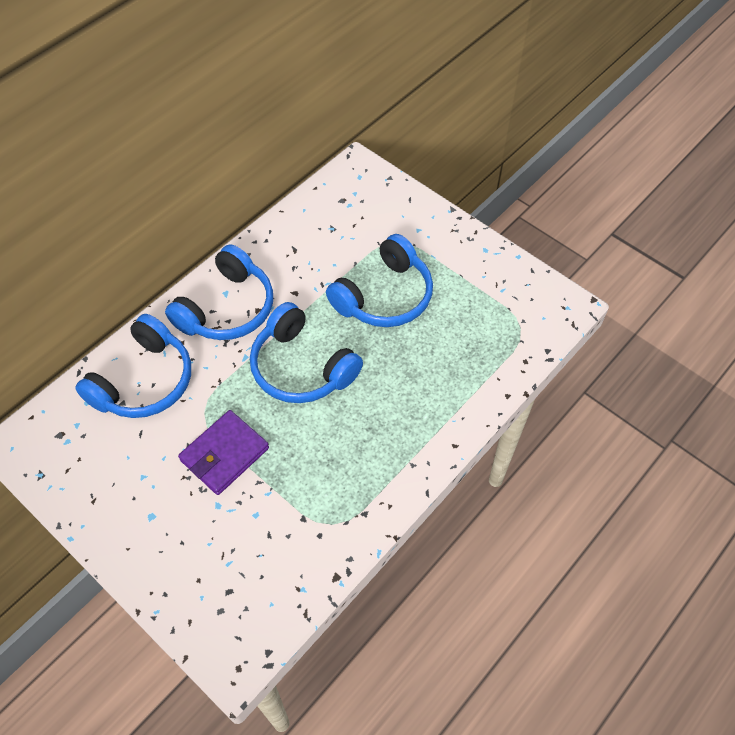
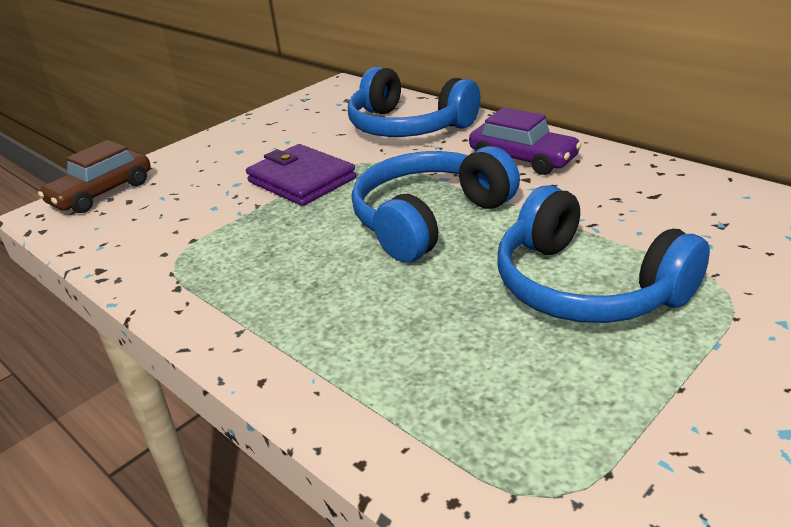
camera: 95 degrees right, 25 degrees down
blue headphones [165,244,273,340] -> purple car [469,107,582,175]
none -> brown car [38,140,150,213]

